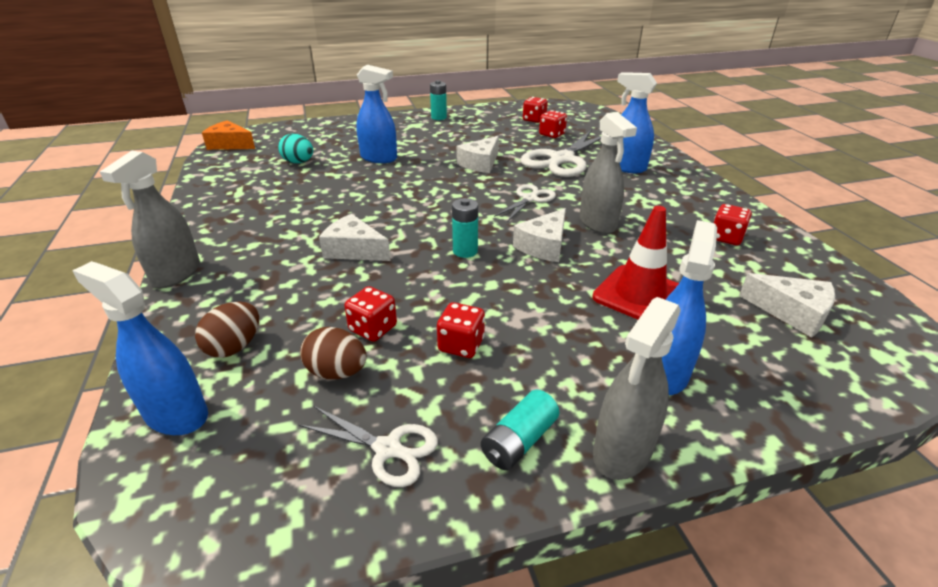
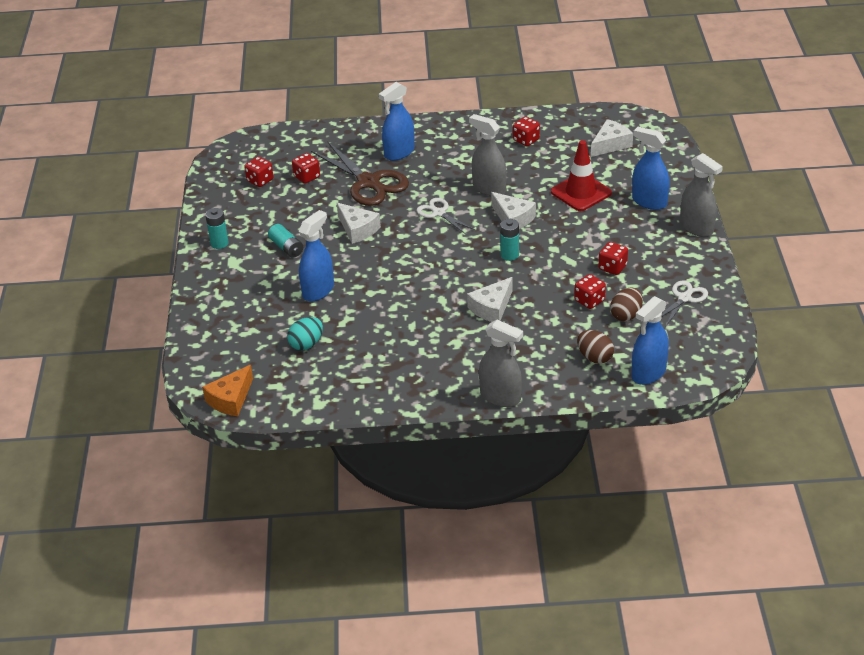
camera: 75 degrees left, 5 degrees up
turquoise battery [481,390,559,470] -> turquoise battery moved to [268,224,303,258]
white scissors [520,130,601,177] -> brown scissors [311,141,409,206]
grey spray bottle [580,112,637,234] -> grey spray bottle turned 135 degrees counterclockwise [469,114,507,196]

